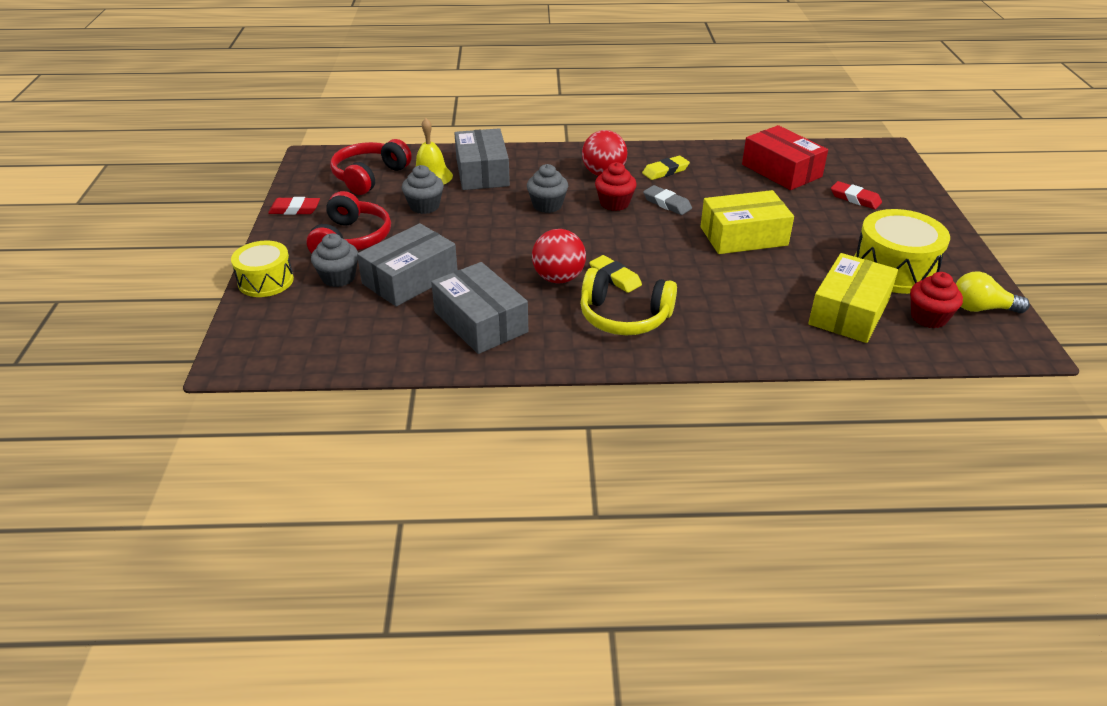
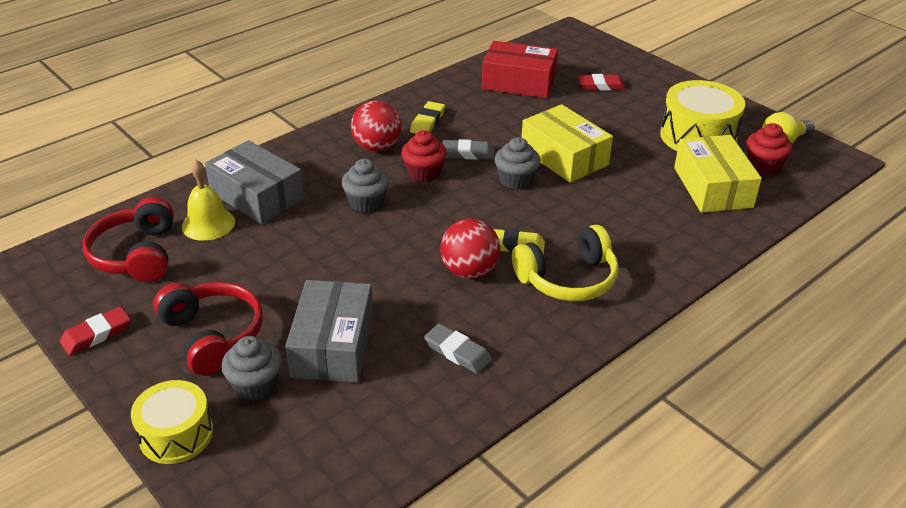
camera: 40 degrees left, 0 degrees up
grey cupcake [402,165,444,214] -> grey cupcake moved to [494,137,541,190]
grey box [431,262,528,354] -> grey eraser [424,323,492,374]
yellow box [700,190,794,254] -> yellow box turned 75 degrees counterclockwise [522,104,613,183]

